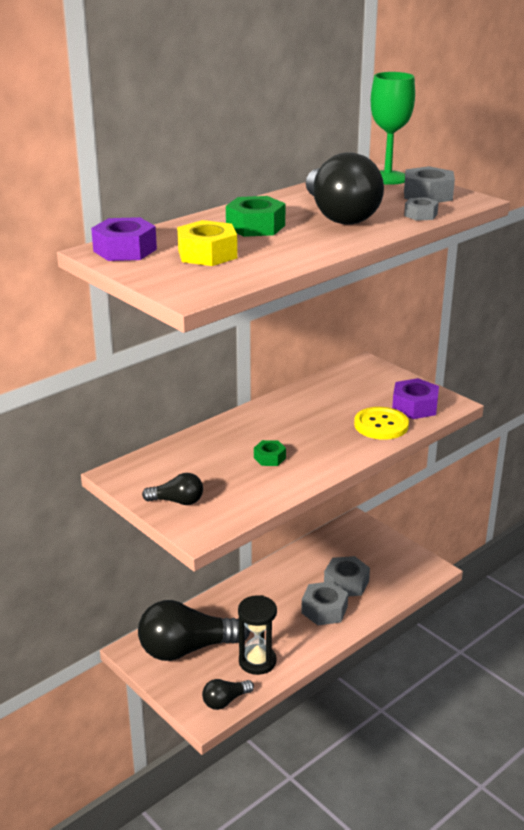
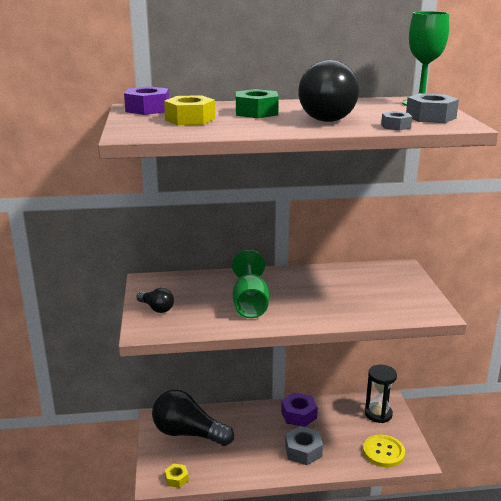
camera: 35 degrees right, 5 degrees down
black light bulb [202,679,254,710] -> yellow nut [165,464,189,488]
black hourglass [238,595,277,675] -> black hourglass moved to [365,365,397,423]
green nut [254,440,286,466] -> green goblet [232,250,269,318]
grey nut [324,556,370,597] -> none
yellow button [354,407,409,440] -> yellow button moved to [363,434,405,467]
purple nut [392,378,439,419] -> purple nut moved to [281,393,318,427]

